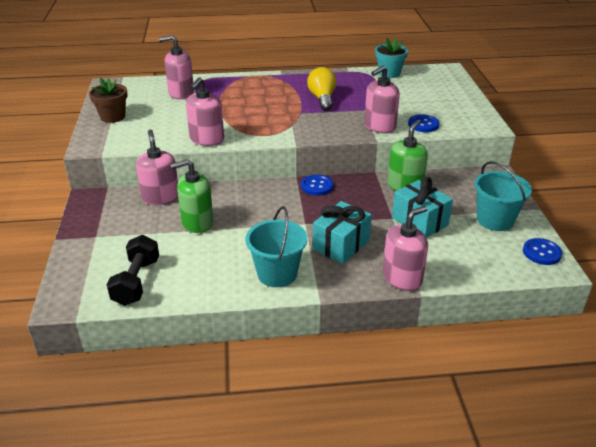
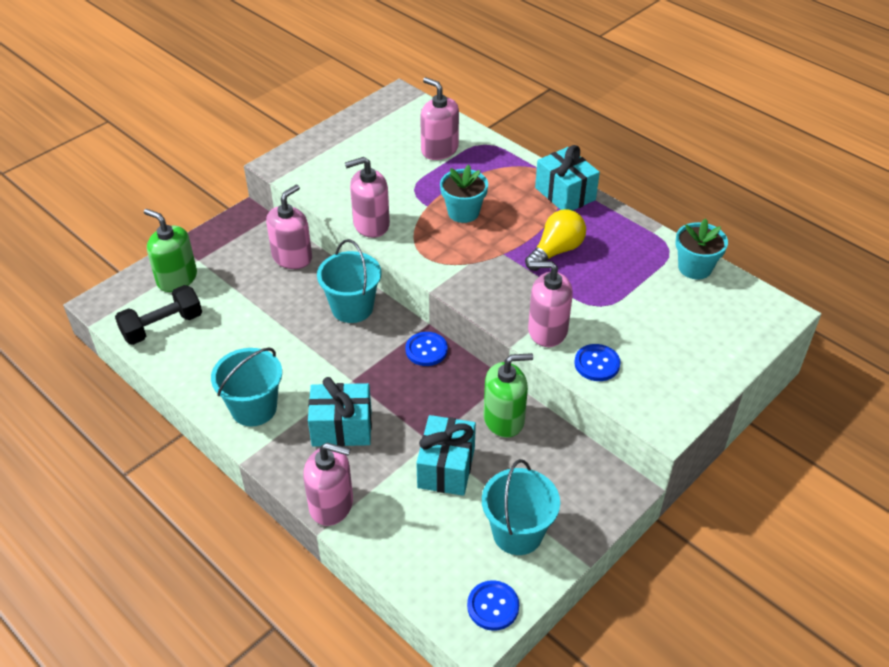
camera: 50 degrees right, 10 degrees up
brown flower pot [89,78,127,123] -> none
green soap dispenser [170,159,214,233] -> green soap dispenser moved to [144,209,197,292]
none -> turquoise bucket [317,239,381,323]
none -> turquoise flower pot [440,165,488,223]
none -> turquoise gift [535,145,600,211]

